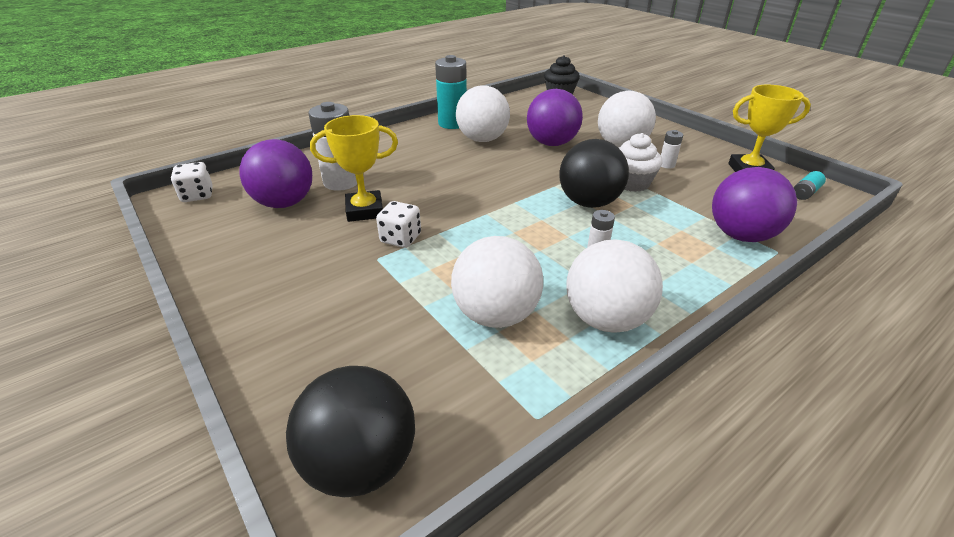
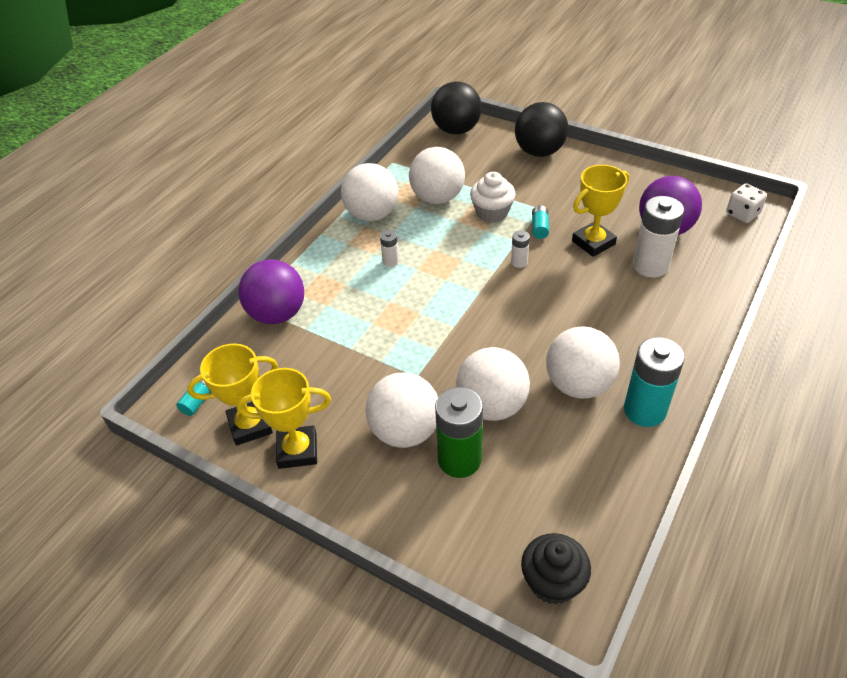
camera: 160 degrees right, 10 degrees up
white dice [376,201,421,248] -> turquoise battery [532,205,549,239]
purple ball [527,89,583,146] -> white ball [456,347,530,421]
black ball [559,139,629,208] -> black ball moved to [515,102,568,157]
white cupcake [619,133,663,192] -> white cupcake moved to [470,172,515,223]
white battery [661,130,683,169] -> white battery moved to [511,230,530,268]
none -> yellow trophy [237,368,331,469]
none -> green battery [435,387,483,478]

